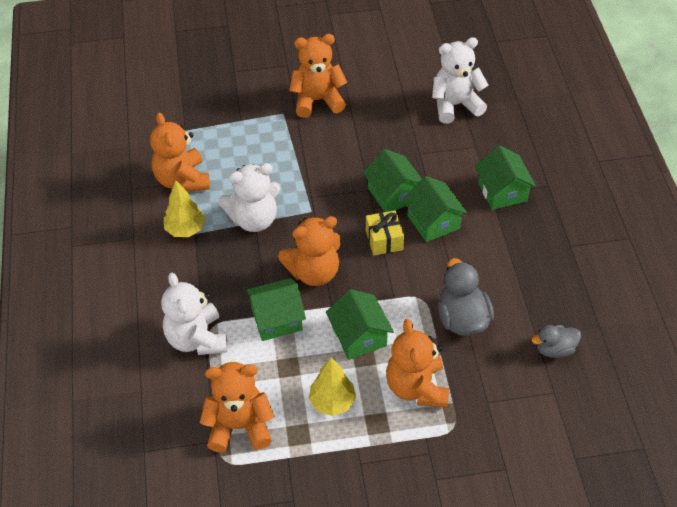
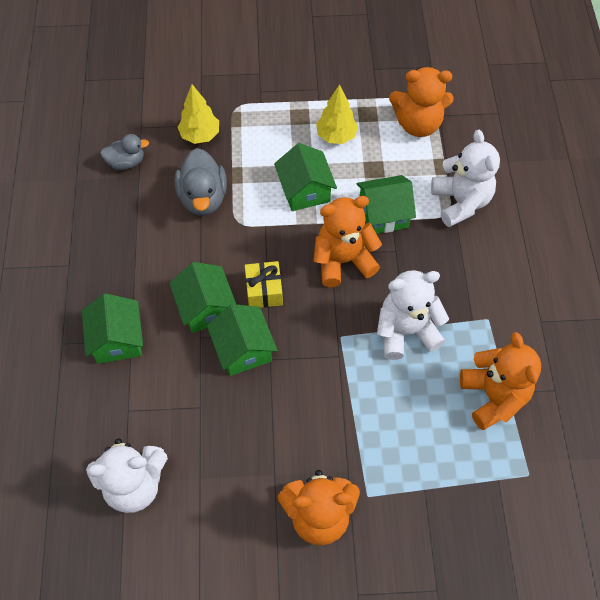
camera: 175 degrees left, 10 degrees up
yellow tree [164,180,205,237] -> yellow tree moved to [178,84,219,144]
orange teddy bear [386,319,449,407] -> none

